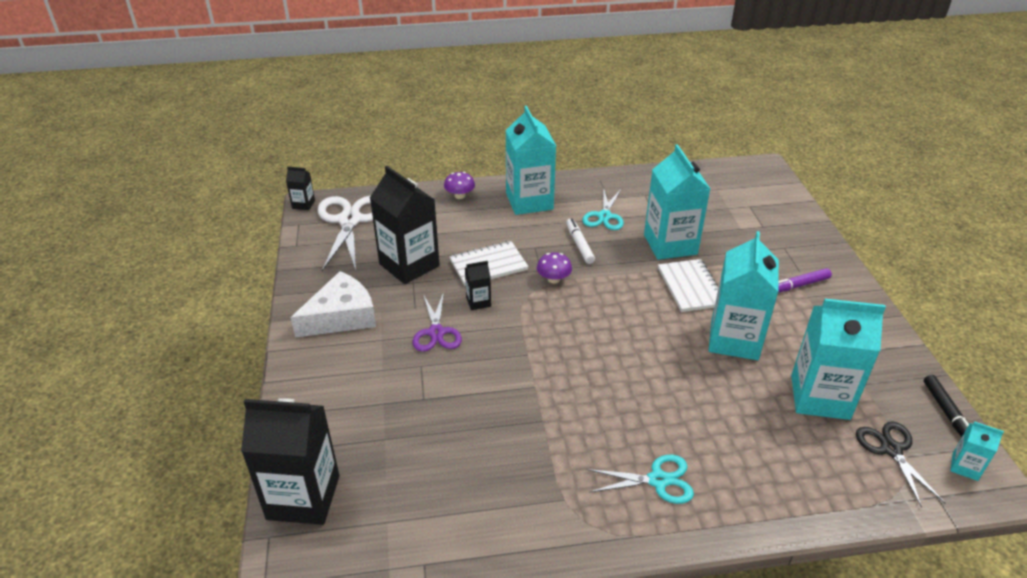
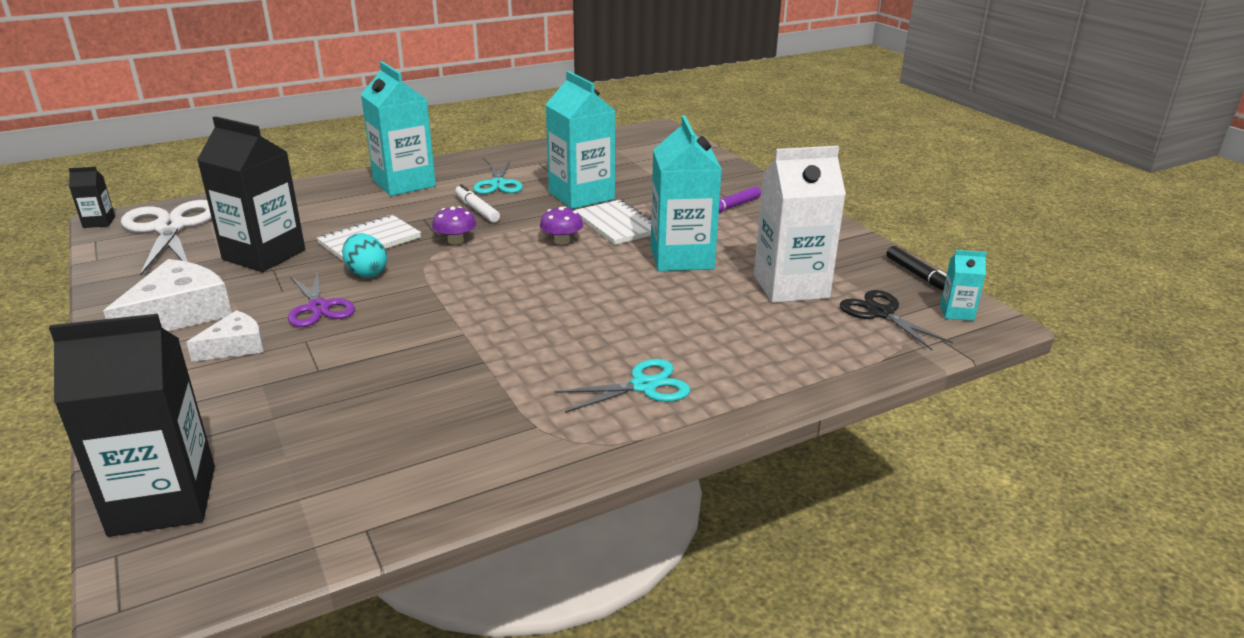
camera: 20 degrees left, 10 degrees down
purple mushroom [444,172,475,199] -> purple mushroom moved to [540,206,583,245]
black carton [465,261,491,310] -> turquoise egg [342,233,387,278]
turquoise carton [791,299,886,420] -> white carton [754,146,846,303]
none -> white cheese [186,310,264,362]

